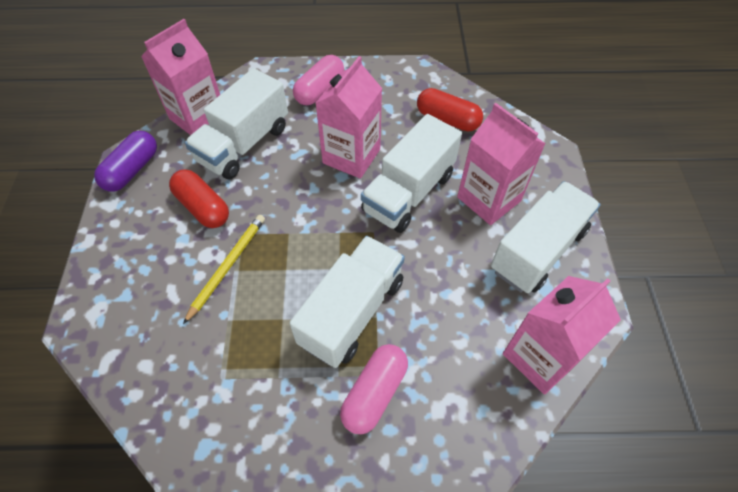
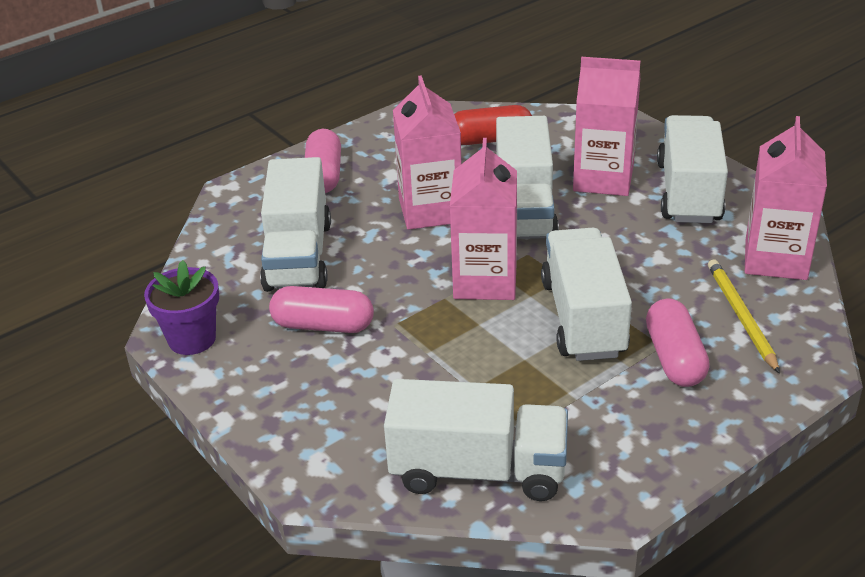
camera: 35 degrees left, 20 degrees down
purple capsule [94,131,157,192] -> purple flower pot [144,260,219,355]
pink carton [141,19,220,135] -> pink carton moved to [450,138,517,300]
red capsule [169,169,229,228] -> pink capsule [269,286,374,333]
yellow pencil [183,215,265,324] -> yellow pencil moved to [708,259,780,374]
none -> white truck [384,379,568,501]

